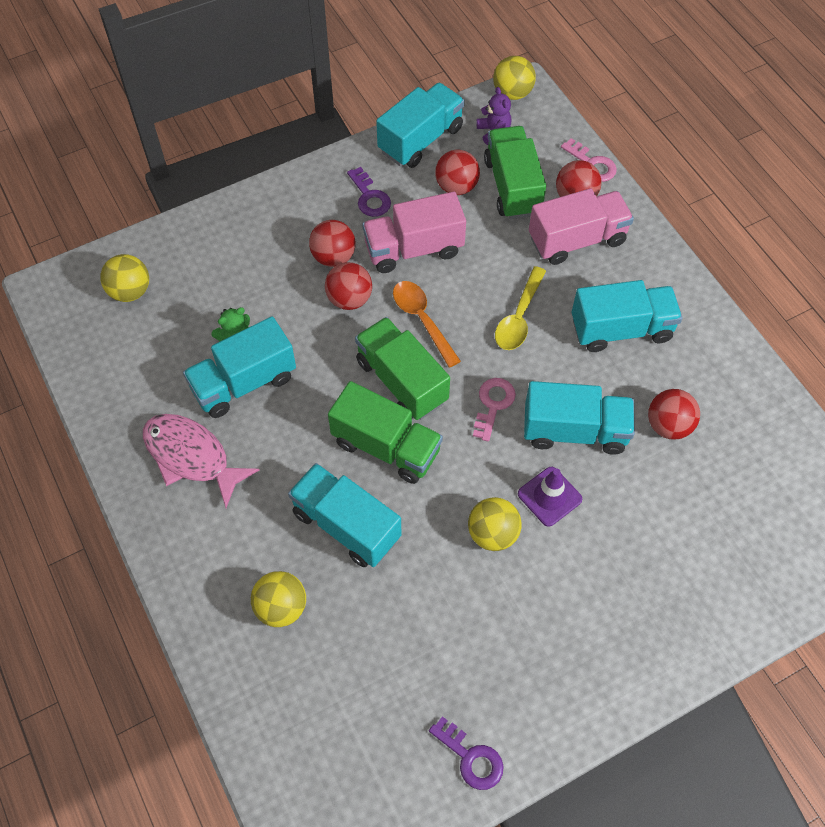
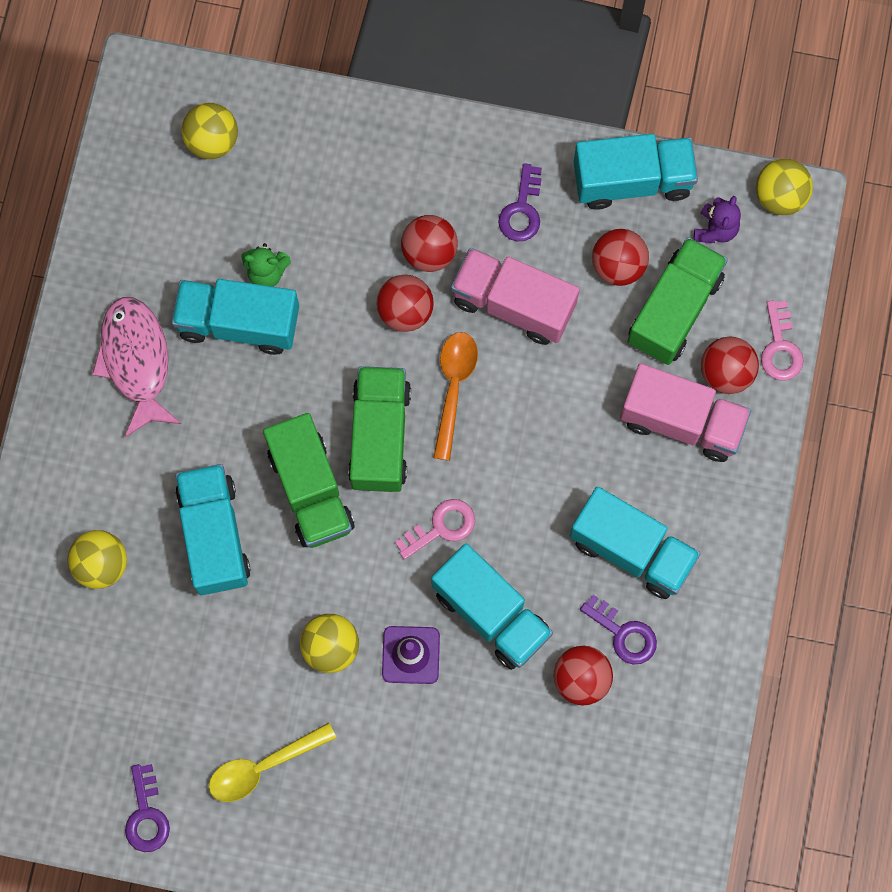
camera: 40 degrees right, 15 degrees up
yellow spoon [495,266,546,350] -> yellow spoon moved to [209,723,336,802]
none -> purple key [580,595,657,665]

